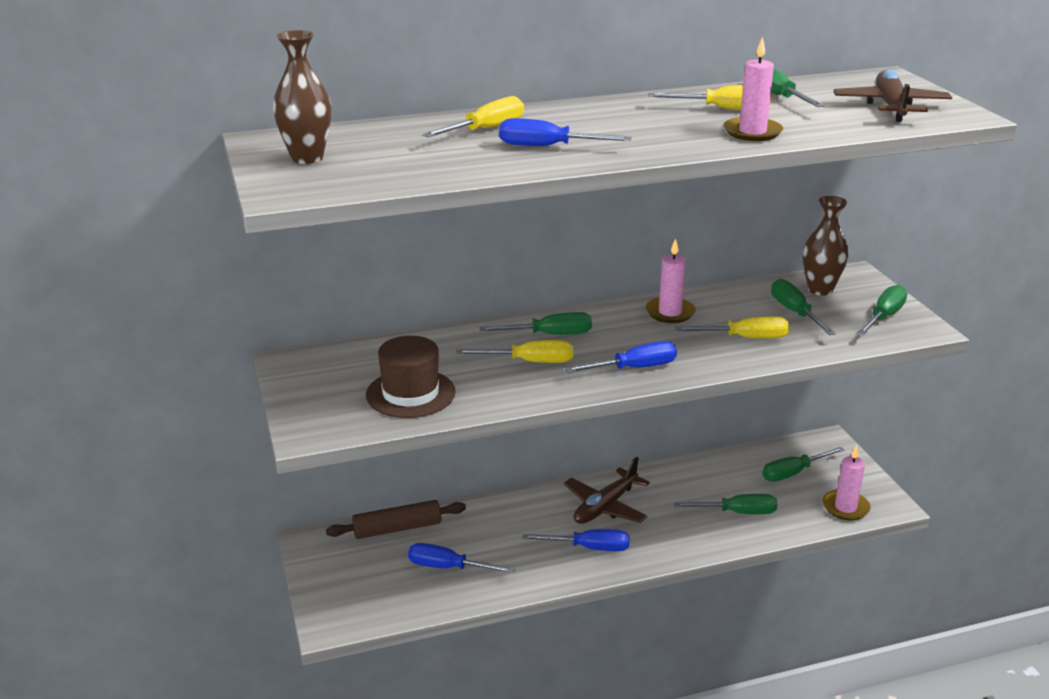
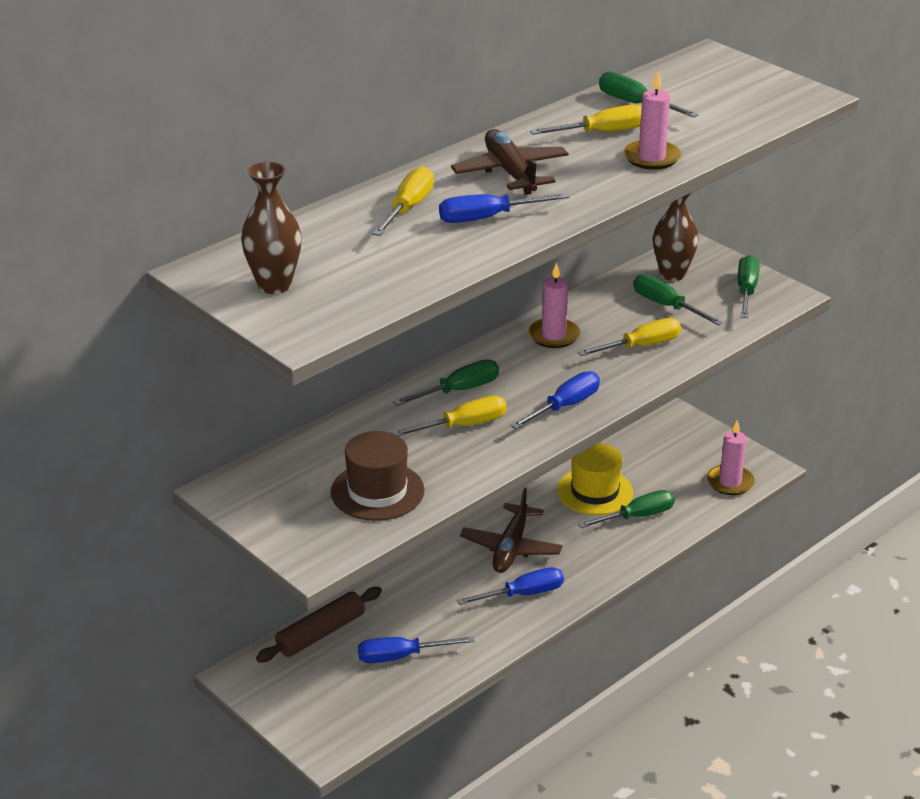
camera: 25 degrees left, 5 degrees up
green screwdriver [762,447,844,482] -> none
brown plane [833,70,952,122] -> brown plane moved to [451,129,569,195]
none -> yellow hat [557,443,633,515]

